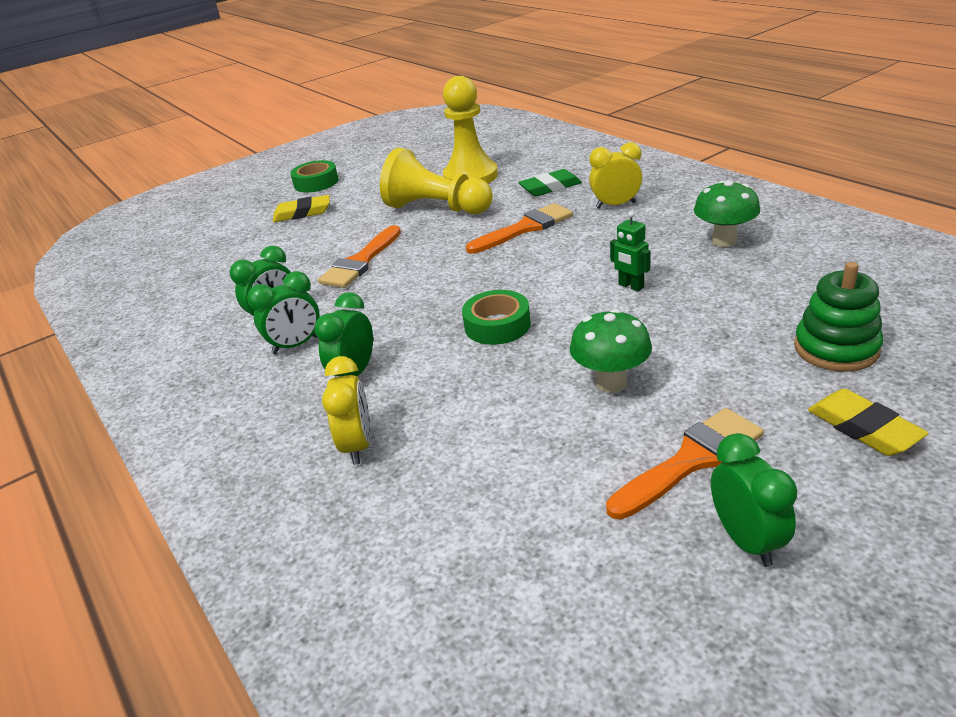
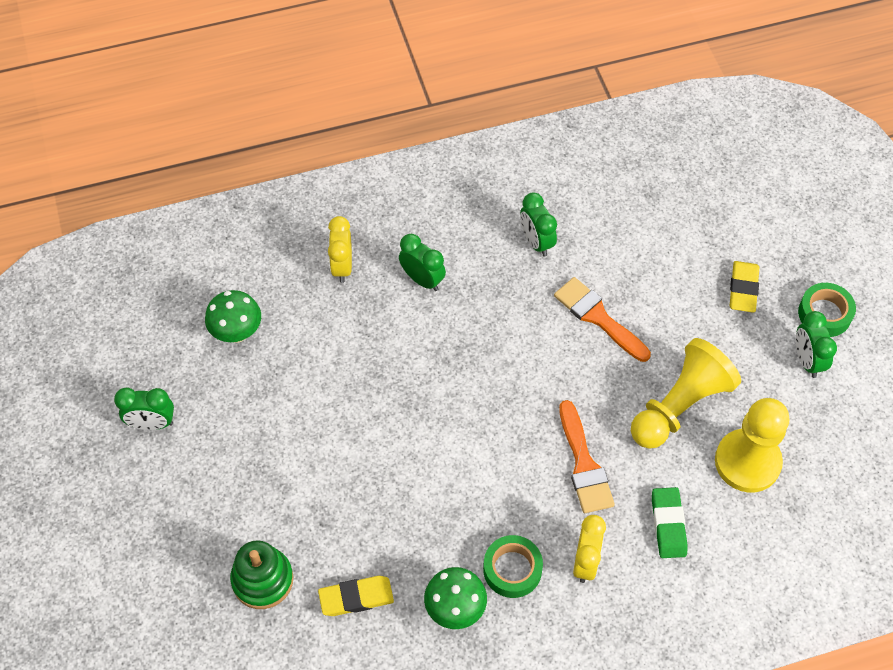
camera: 105 degrees right, 25 degrees up
green clock [247,271,320,354] -> green clock moved to [796,311,837,378]
yellow clock [322,356,371,465] -> yellow clock turned 75 degrees clockwise [328,216,352,283]
green tape [462,290,531,345] -> green tape moved to [483,535,543,598]
green mushroom [570,309,652,392] -> green mushroom moved to [205,290,261,343]
orange brush [606,408,764,520] -> none
green robot [610,211,651,292] -> none
yellow eraser [808,389,929,456] -> yellow eraser moved to [318,576,394,616]

